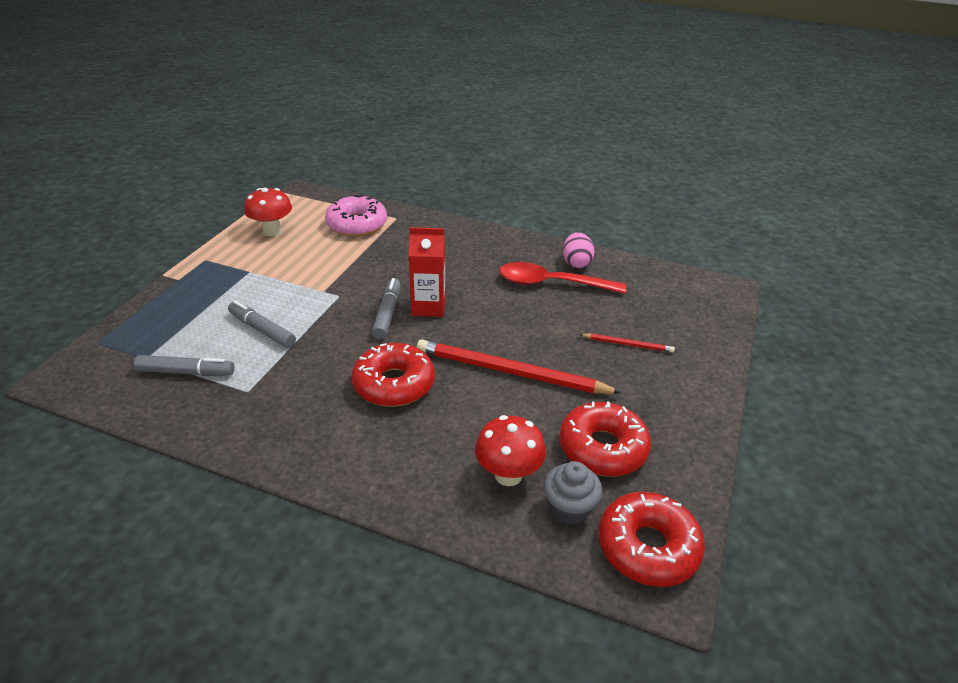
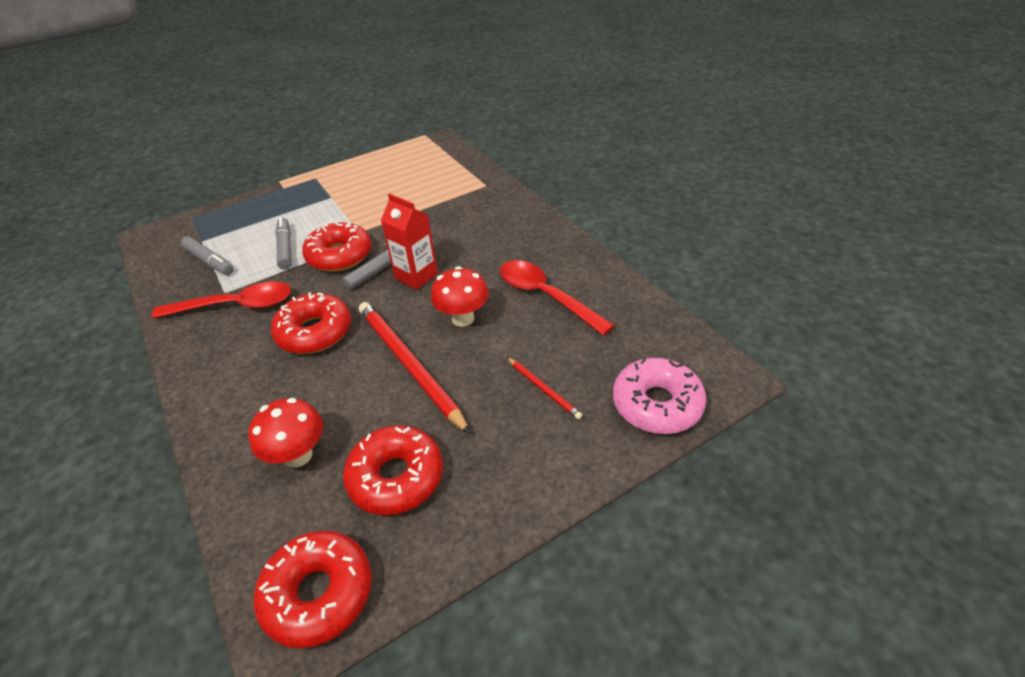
camera: 40 degrees right, 5 degrees up
red mushroom [244,188,292,236] -> red mushroom moved to [431,266,489,327]
pink donut [325,195,387,237] -> pink donut moved to [613,358,706,434]
grey cupcake [544,461,602,525] -> none
pink egg [563,232,595,268] -> none
none -> red spoon [152,281,291,319]
none -> red donut [302,221,371,272]

